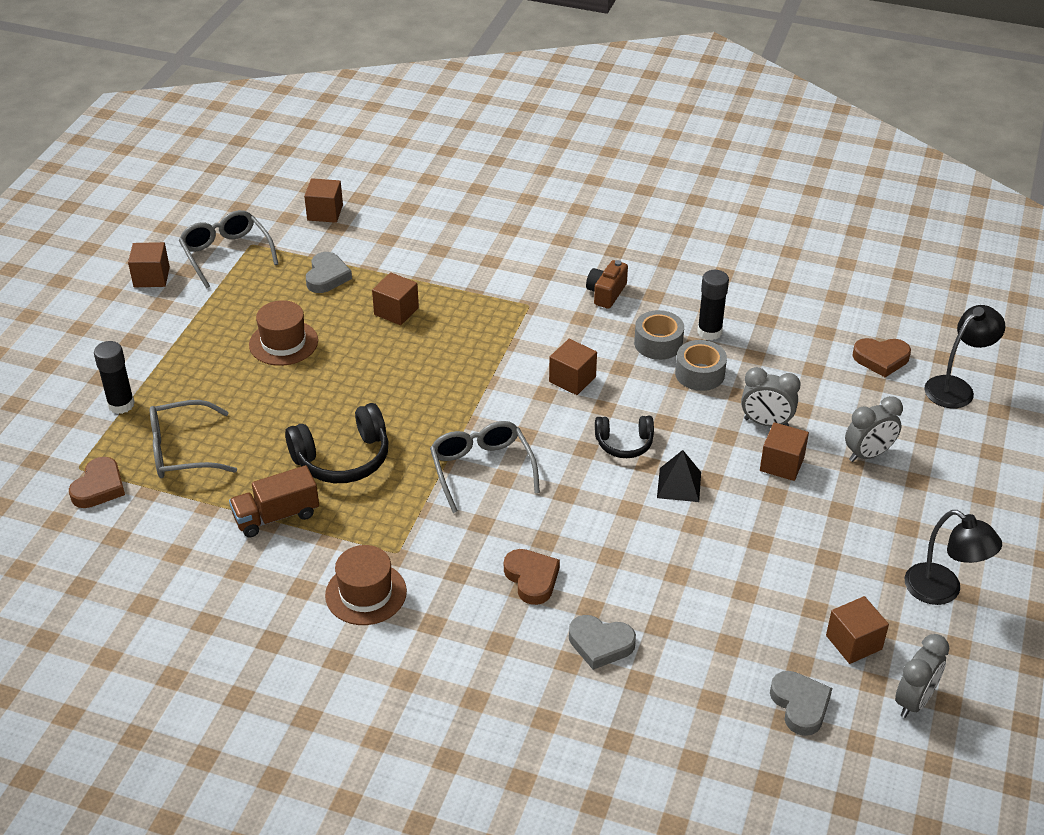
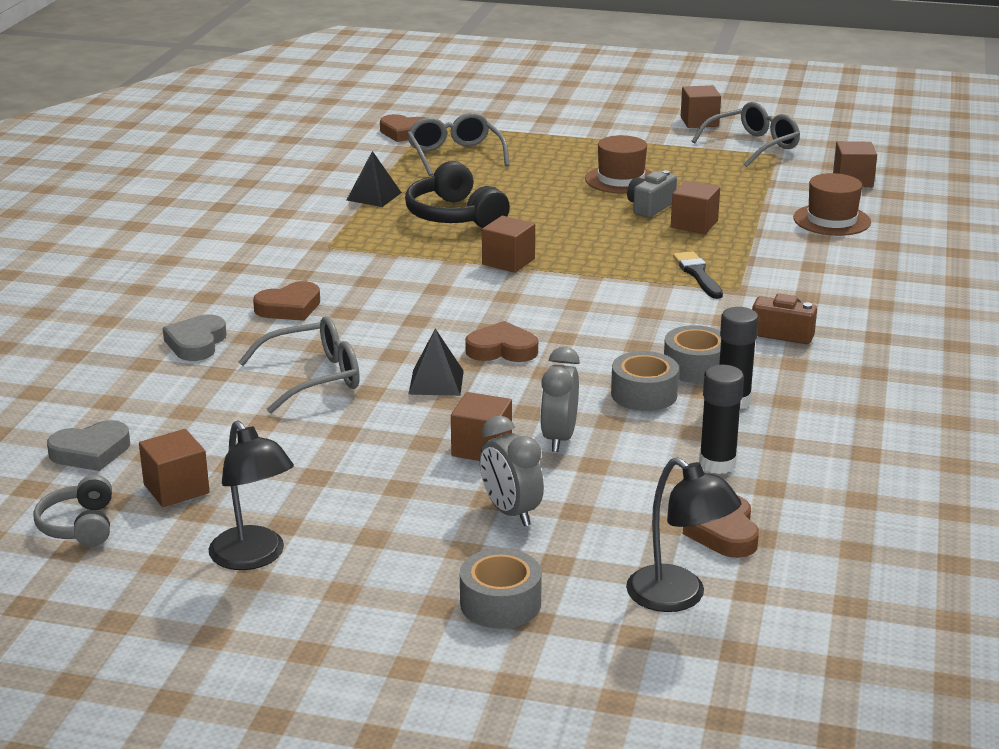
camera: 85 degrees right, 15 degrees down
black glue stick [94,341,135,414] -> black glue stick moved to [699,365,744,474]
brown truck [229,465,319,537] -> black pyramid [347,151,402,207]
grey heart [306,252,352,293] -> none
brown hat [325,545,407,625] -> brown hat moved to [793,173,871,236]
grey glasses [430,421,540,513] -> grey glasses moved to [238,316,360,413]
brown cube [549,339,597,395] -> brown cube moved to [482,216,535,273]
black headphones [595,416,654,458] -> brown heart [465,321,538,362]
grey clock [895,634,949,718] -> grey headphones [33,475,112,547]
black lamp [905,510,1002,605] -> black lamp turned 75 degrees counterclockwise [209,421,294,570]
none -> grey tape [460,548,542,629]
none -> grey camera [627,170,677,218]
none -> black brush [673,251,723,299]

